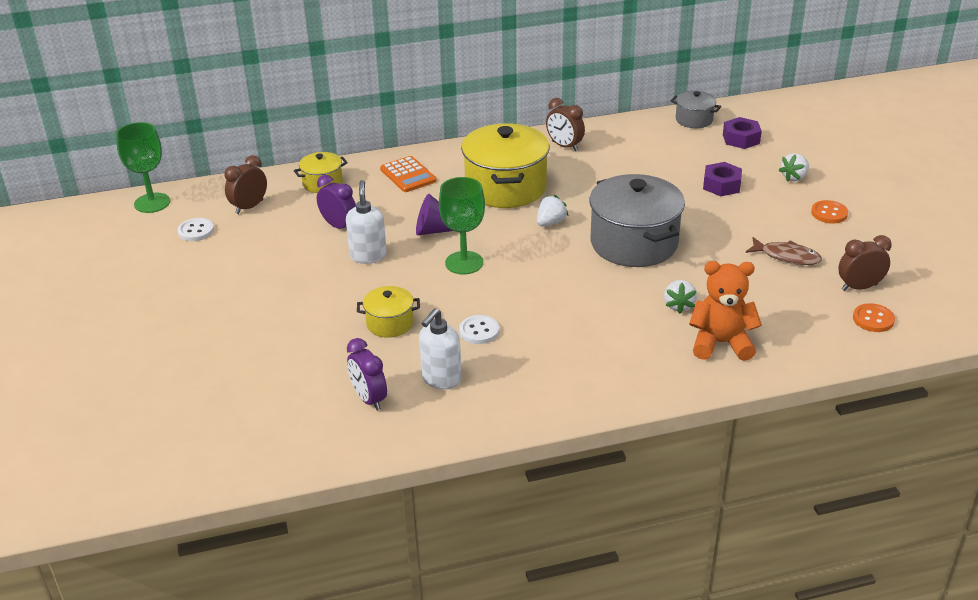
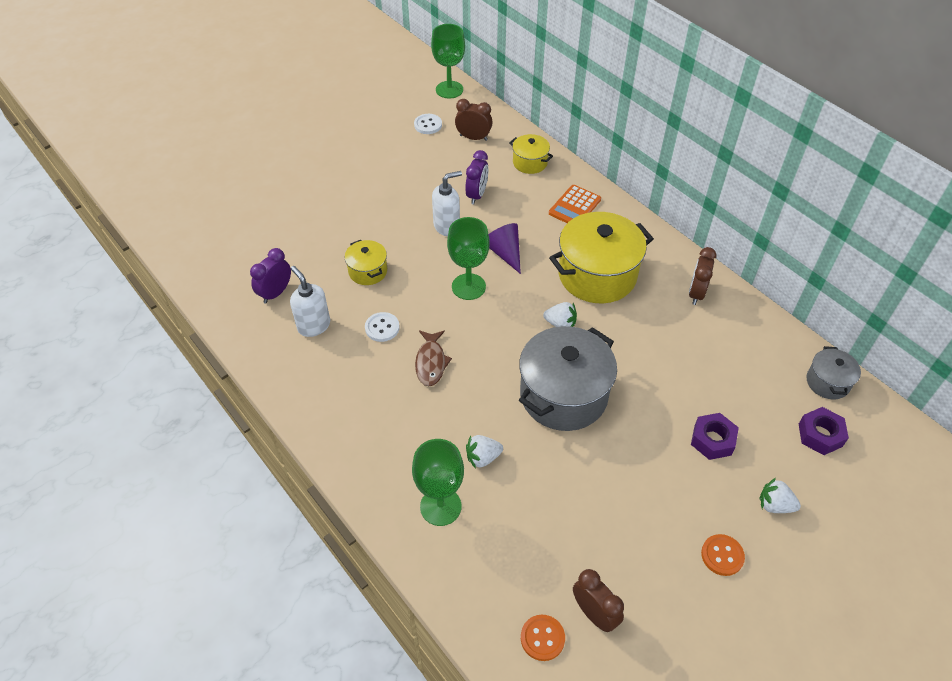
camera: 65 degrees right, 15 degrees up
white soap dispenser [419,308,462,389] -> white soap dispenser turned 45 degrees clockwise [290,266,330,337]
orange teddy bear [689,261,762,361] -> green goblet [412,439,464,526]
brown fish [746,237,822,265] -> brown fish moved to [415,330,452,386]

